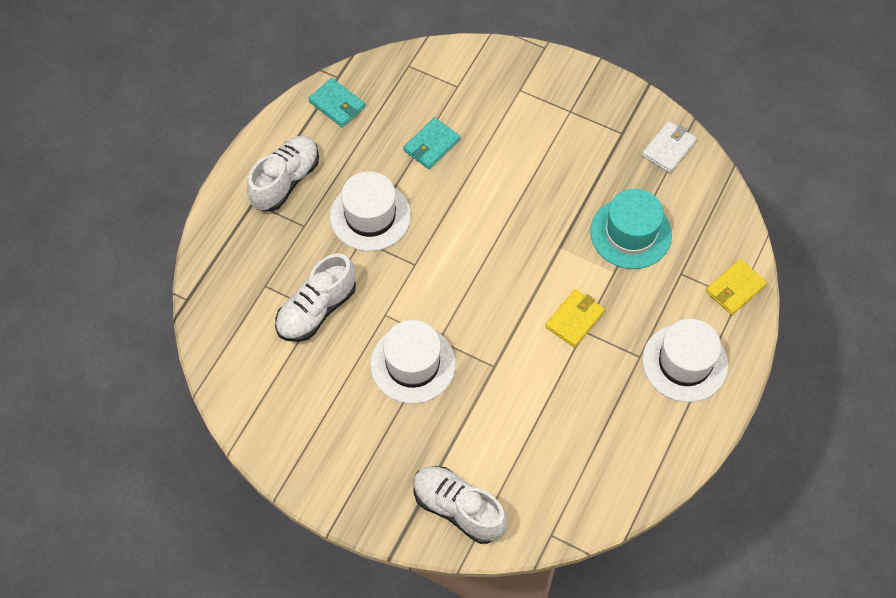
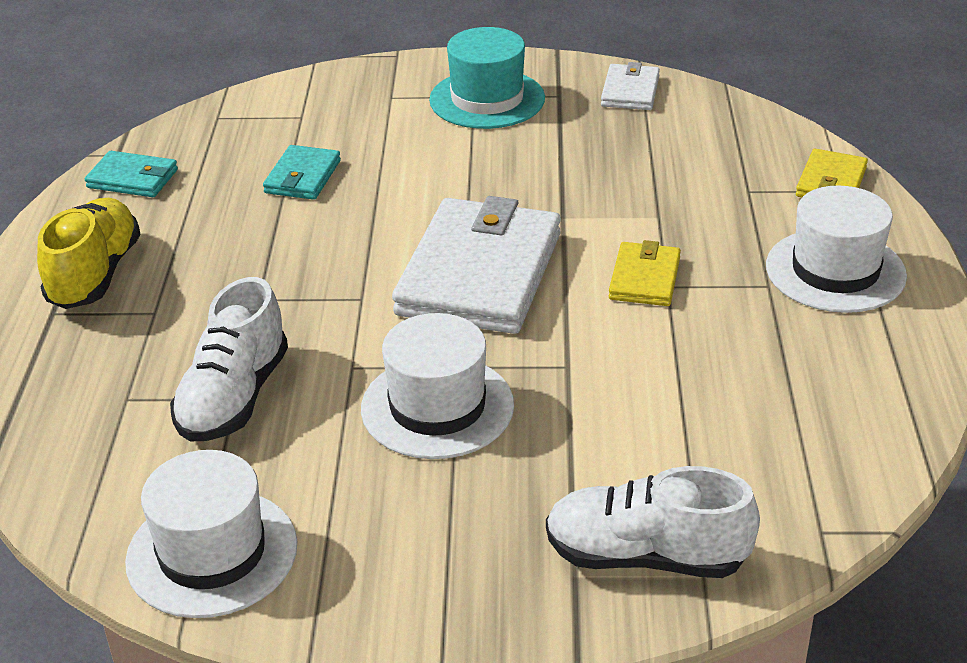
camera: 25 degrees left, 25 degrees down
white shoe [247,135,319,211] -> yellow shoe [37,198,140,309]
white hat [330,171,411,251] -> white hat moved to [125,450,297,618]
turquoise hat [590,189,672,269] -> turquoise hat moved to [429,27,545,129]
none -> white wallet [392,196,561,334]

